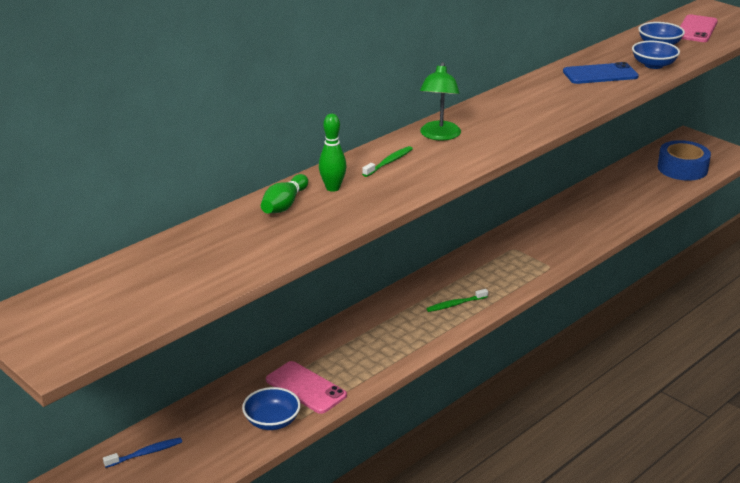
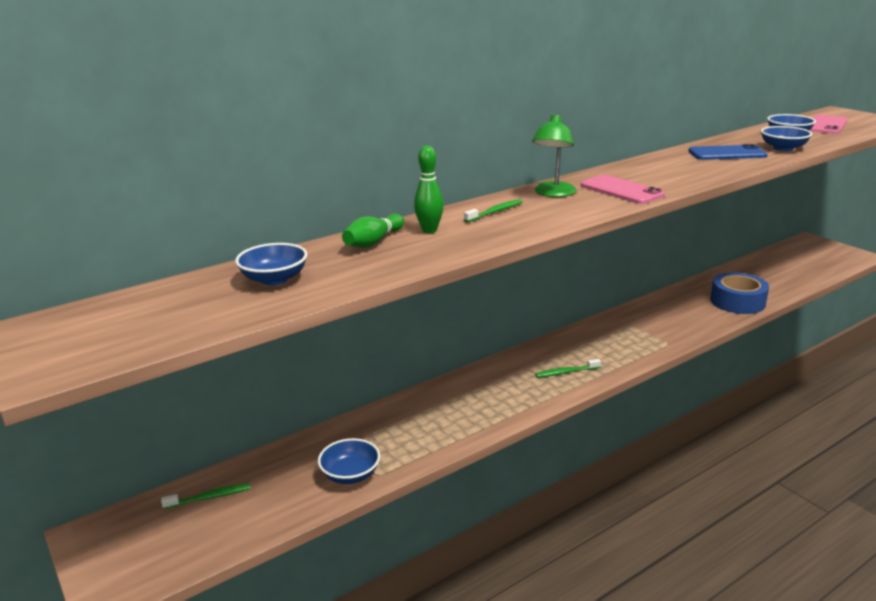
camera: 10 degrees right, 5 degrees down
blue toothbrush [103,437,182,468] -> green toothbrush [161,483,251,509]
pink phone [266,361,347,414] -> pink phone moved to [581,175,665,204]
blue tape [658,140,711,181] -> blue tape moved to [710,272,769,314]
none -> blue bowl [235,243,308,285]

